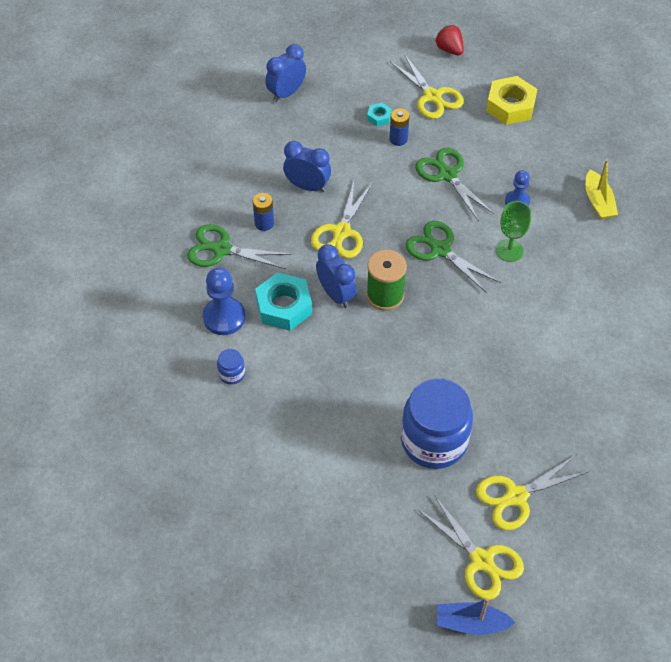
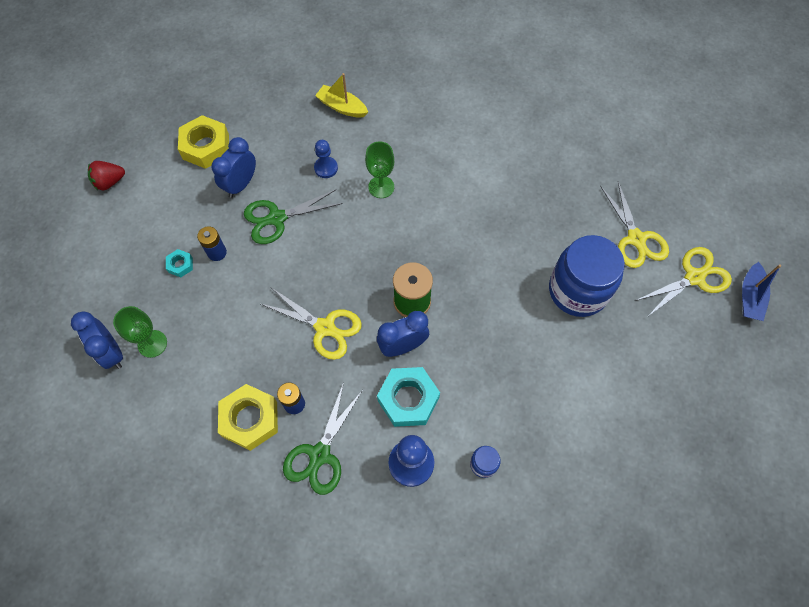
camera: 80 degrees left, 10 degrees up
blue clock [283,141,331,192] -> blue clock moved to [211,137,256,198]
yellow scissors [390,54,464,119] -> none
green scissors [405,221,500,293] -> none
yellow boat [586,159,618,220] -> yellow boat turned 150 degrees counterclockwise [315,73,368,118]
none -> green goblet [113,306,167,358]
none -> yellow nut [218,384,278,451]

